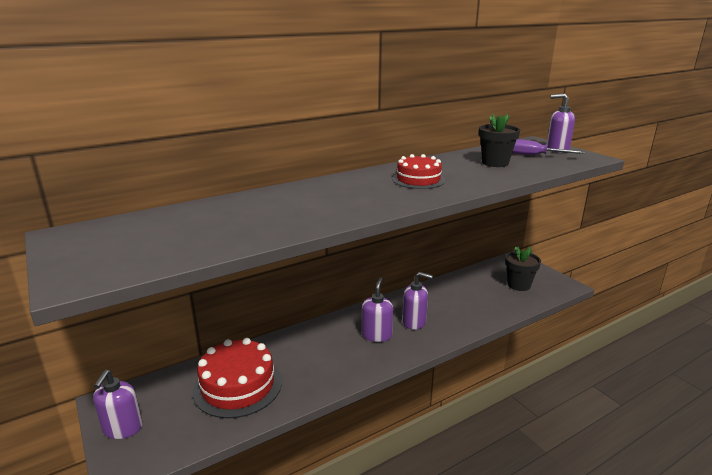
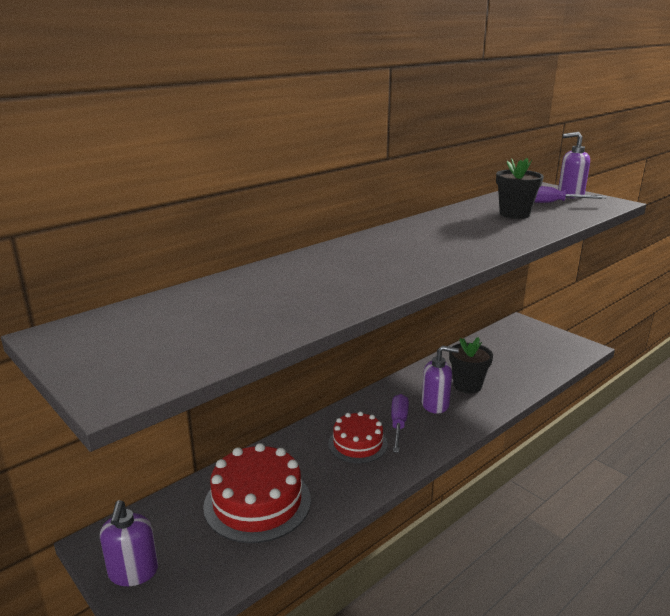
camera: 10 degrees left, 0 degrees up
purple soap dispenser [362,277,393,342] -> purple screwdriver [391,394,409,453]
red cake [392,154,445,189] -> red cake moved to [328,411,388,463]
black flower pot [505,246,541,291] -> black flower pot moved to [449,337,493,394]

